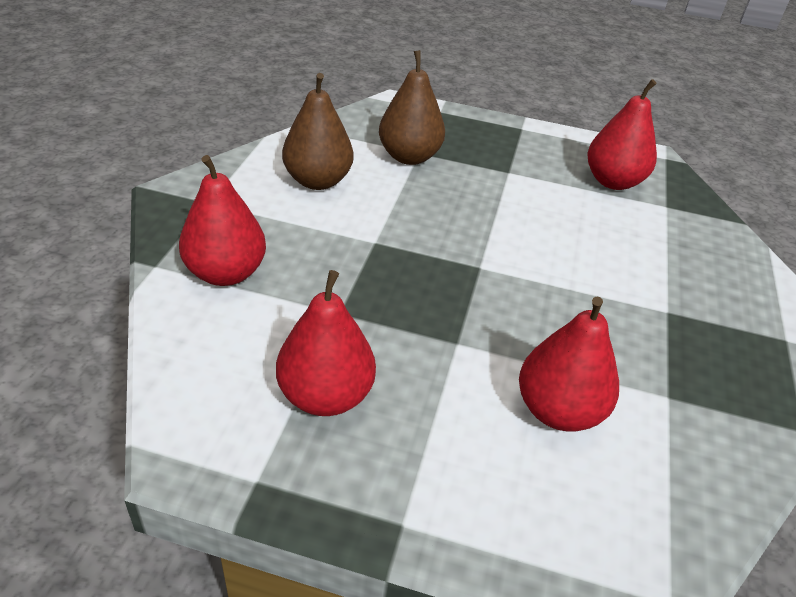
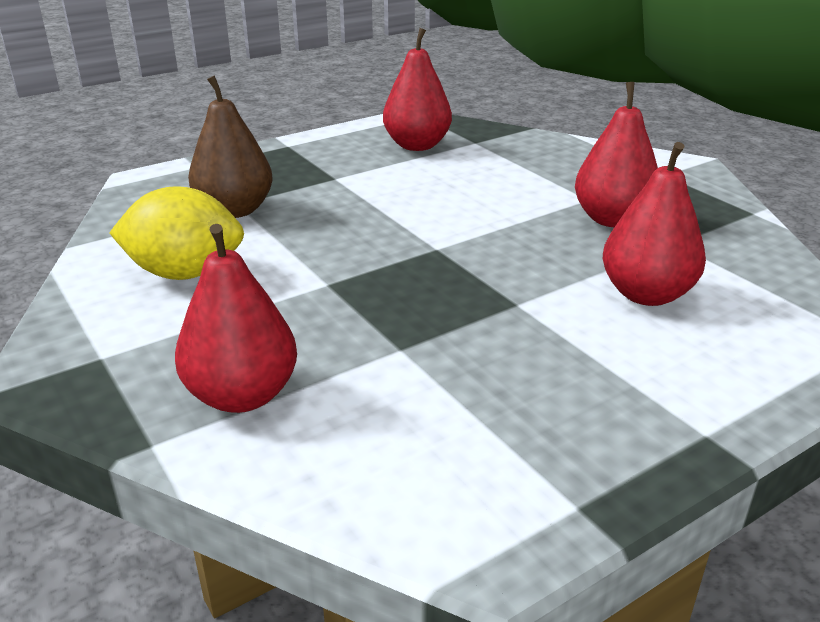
camera: 45 degrees left, 10 degrees down
red pear [276,270,376,416] -> red pear moved to [575,82,658,227]
brown pear [282,73,353,190] -> yellow lemon [109,186,244,280]

